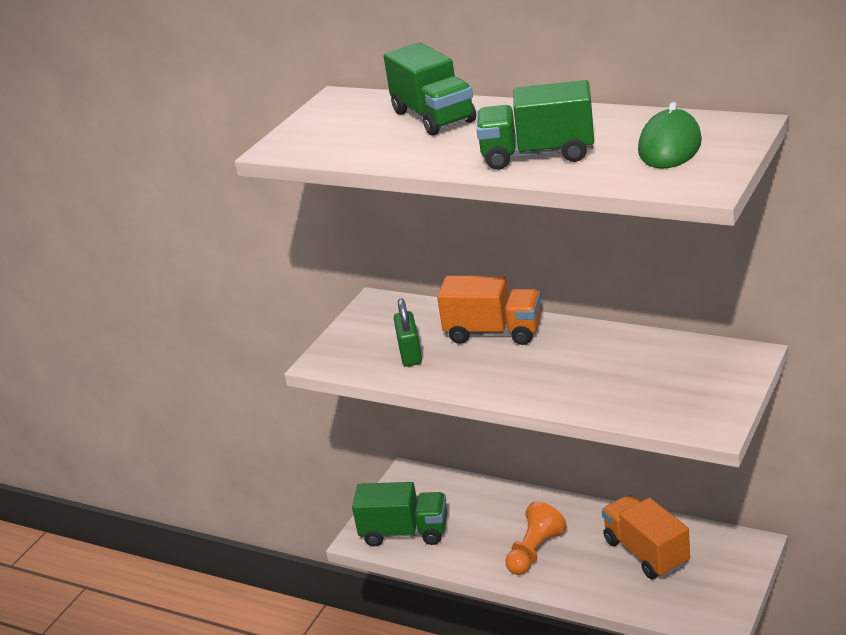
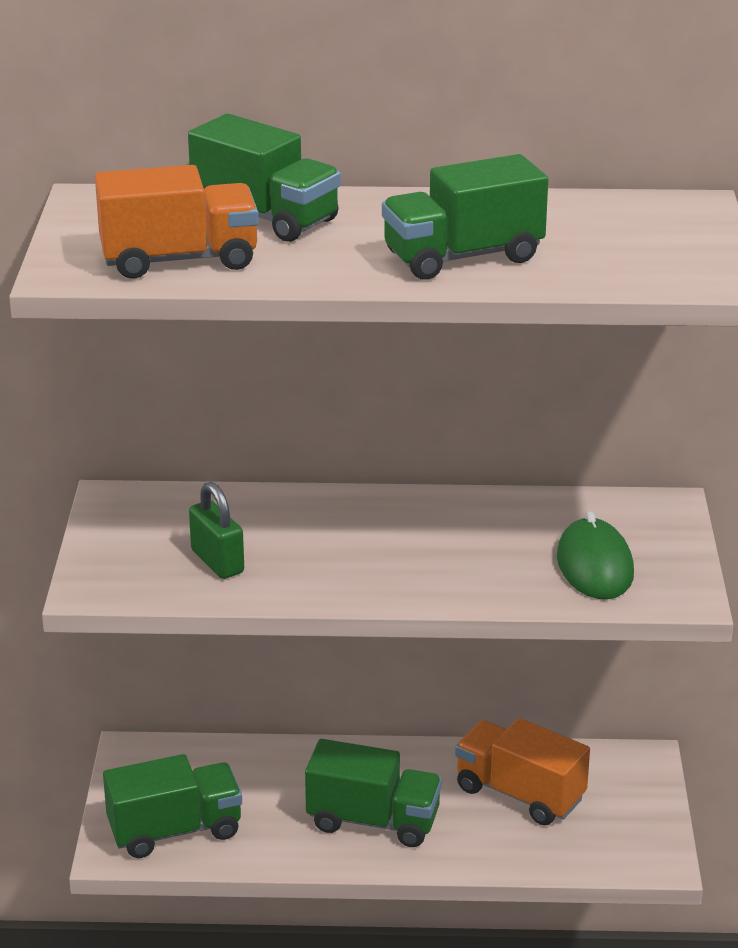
camera: 30 degrees left, 0 degrees up
orange truck [437,276,541,345] -> orange truck moved to [95,165,259,279]
orange pawn [505,501,567,575] -> green truck [305,739,442,847]
green mouse [638,102,702,169] -> green mouse moved to [557,511,634,599]

